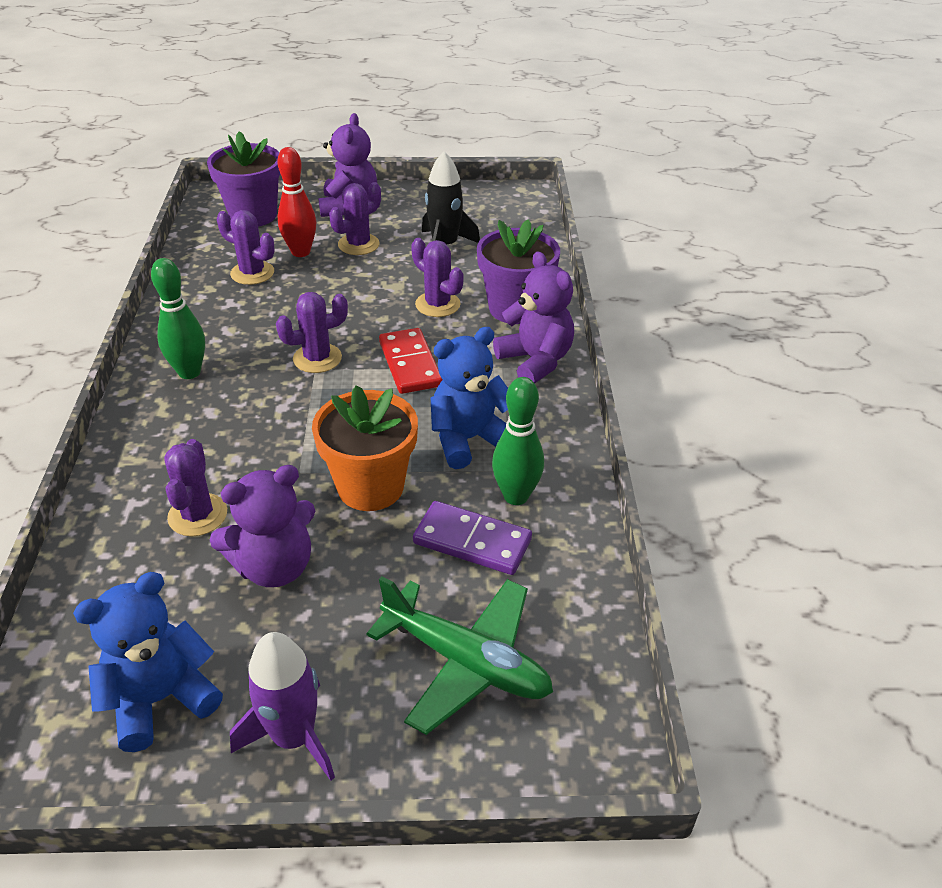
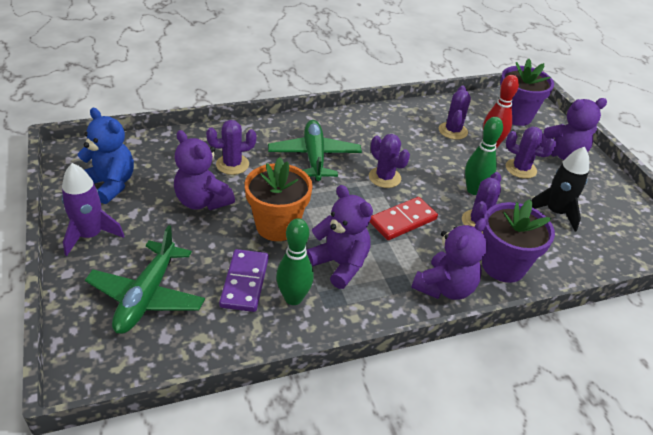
camera: 70 degrees right, 0 degrees up
green bowling pin [151,258,205,379] -> green bowling pin moved to [465,117,503,195]
blue teddy bear [431,327,508,469] -> purple teddy bear [307,185,373,289]
none -> green plane [268,120,362,181]

